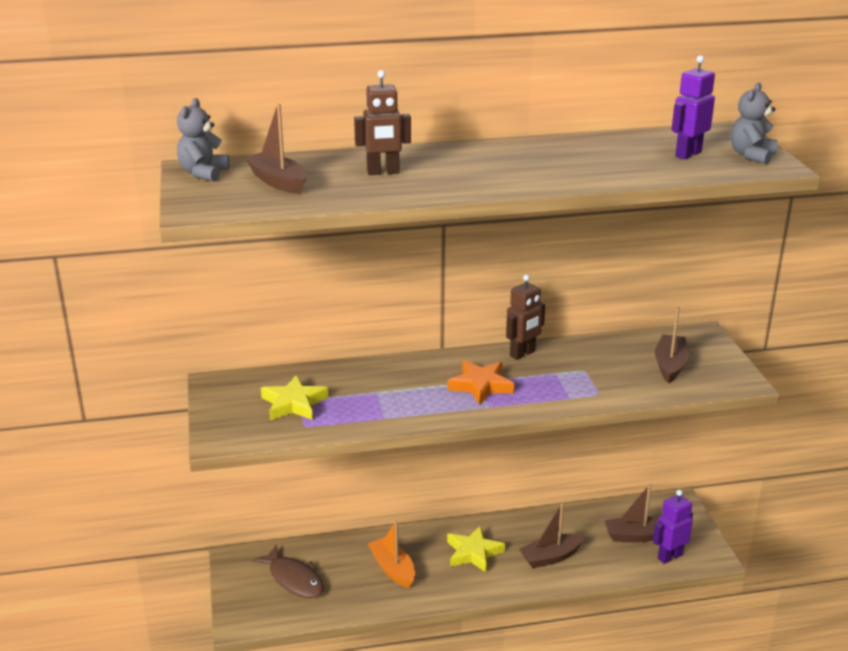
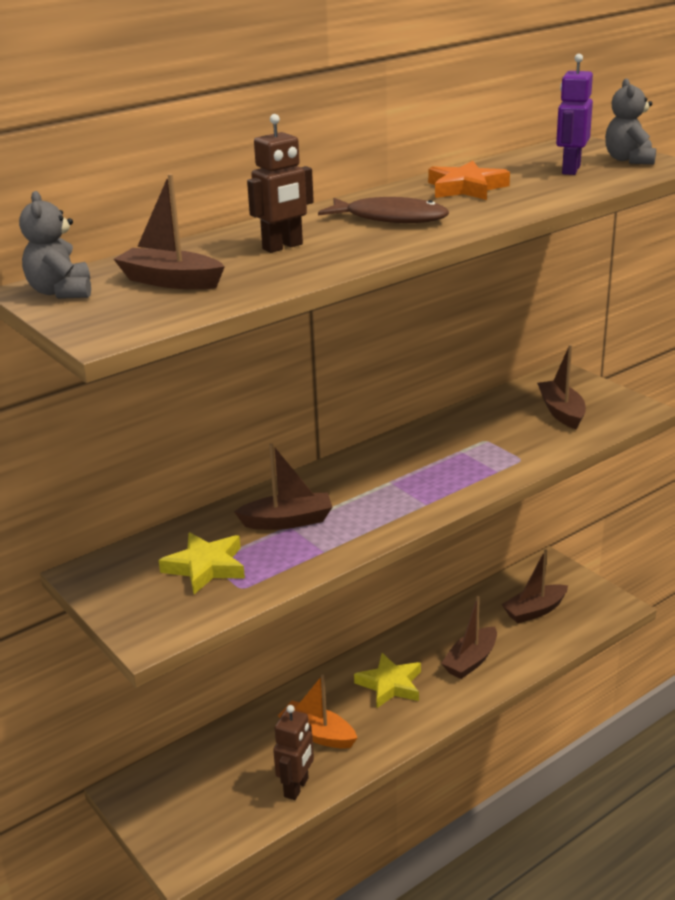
camera: 25 degrees left, 0 degrees up
brown fish [251,545,324,598] -> brown fish moved to [318,197,449,223]
orange star [447,360,514,405] -> orange star moved to [428,161,510,200]
brown robot [506,274,545,360] -> brown robot moved to [273,705,314,800]
purple robot [653,490,693,564] -> none
none -> brown boat [234,443,332,530]

